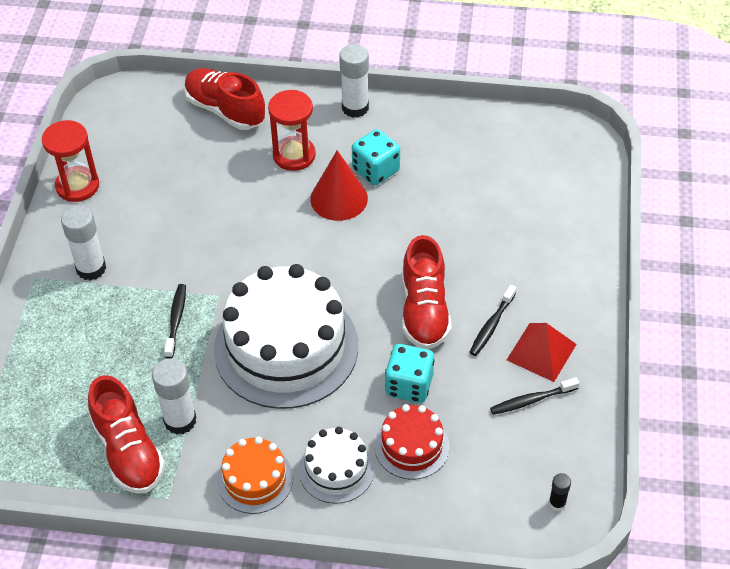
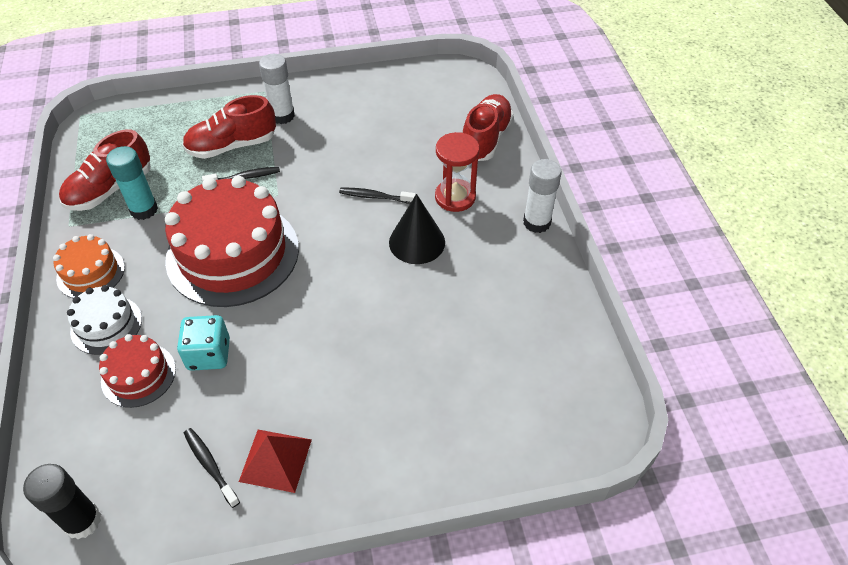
camera: 70 degrees right, 0 degrees up
red hourglass [42,120,99,202] -> none
white glue stick [152,358,196,435] -> turquoise glue stick [106,146,158,220]
white cake [214,264,358,409] -> red cake [165,176,299,307]
red cone [310,150,368,221] -> black cone [389,194,445,264]
turquoise dice [352,129,400,185] -> none
red shoe [402,235,451,349] -> red shoe moved to [182,95,276,159]
black toothbrush [470,285,516,356] -> black toothbrush moved to [339,188,416,204]
black glue stick [549,473,571,511] -> black glue stick [23,464,101,539], size x1.97

